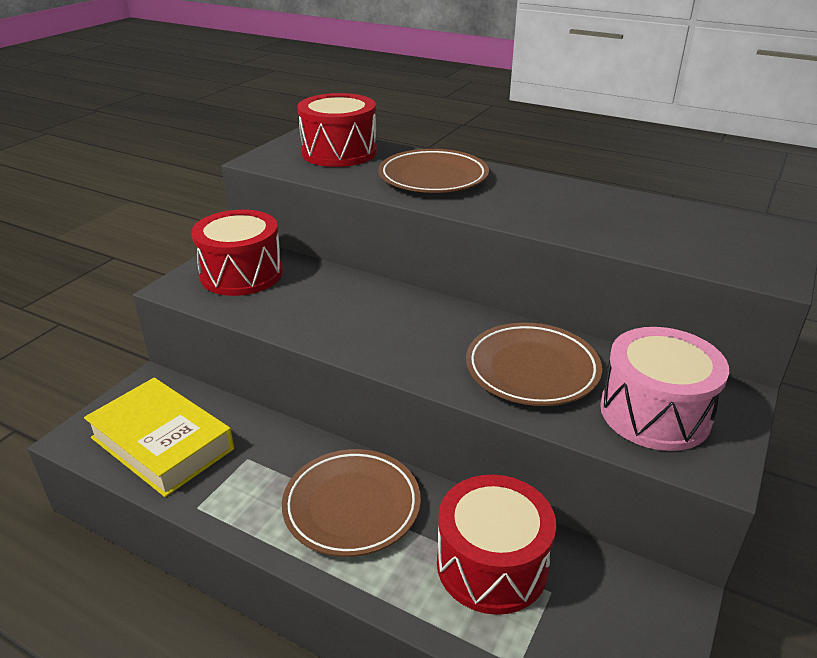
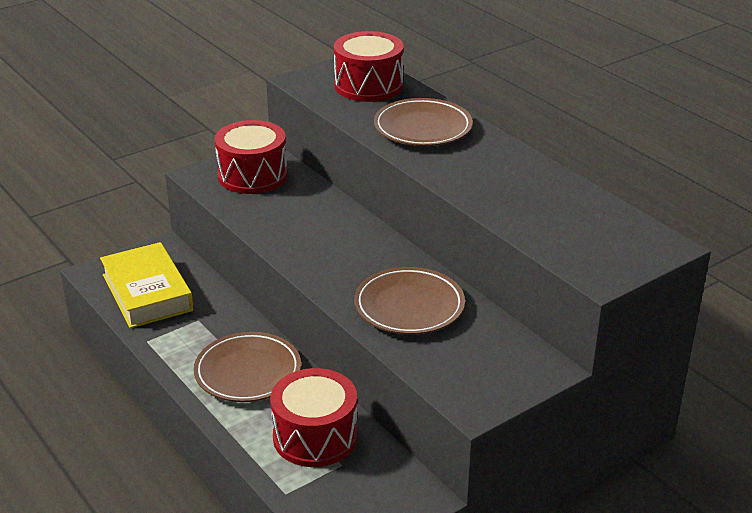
camera: 25 degrees right, 0 degrees up
pink drum [600,327,729,451] -> none

